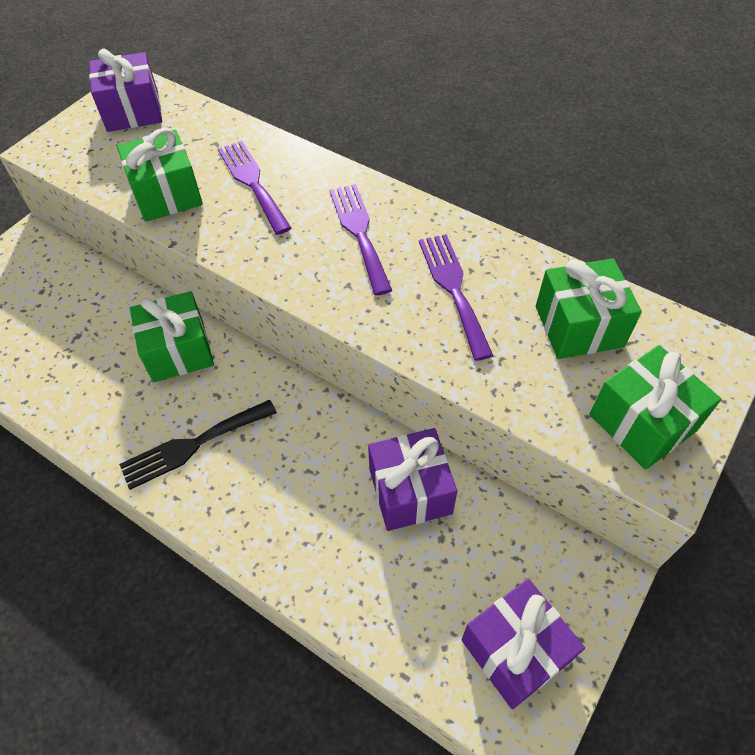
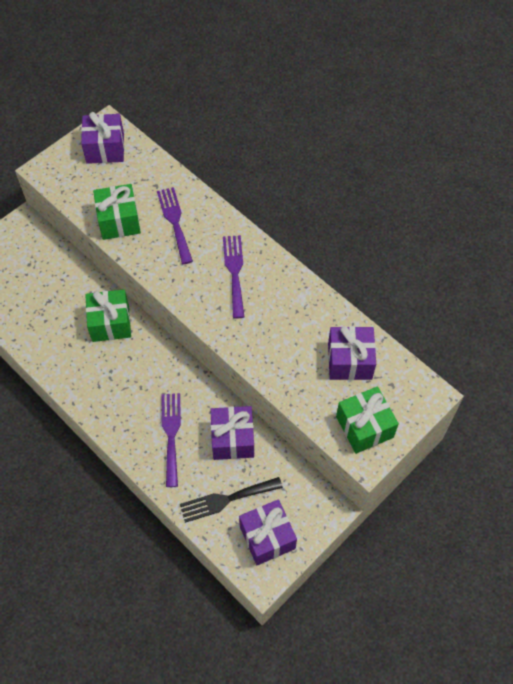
camera: 10 degrees right, 5 degrees up
black fork [119,400,277,490] -> black fork moved to [180,477,283,523]
purple fork [419,234,493,361] -> purple fork moved to [162,393,181,487]
green gift [536,258,642,359] -> purple gift [328,326,376,380]

